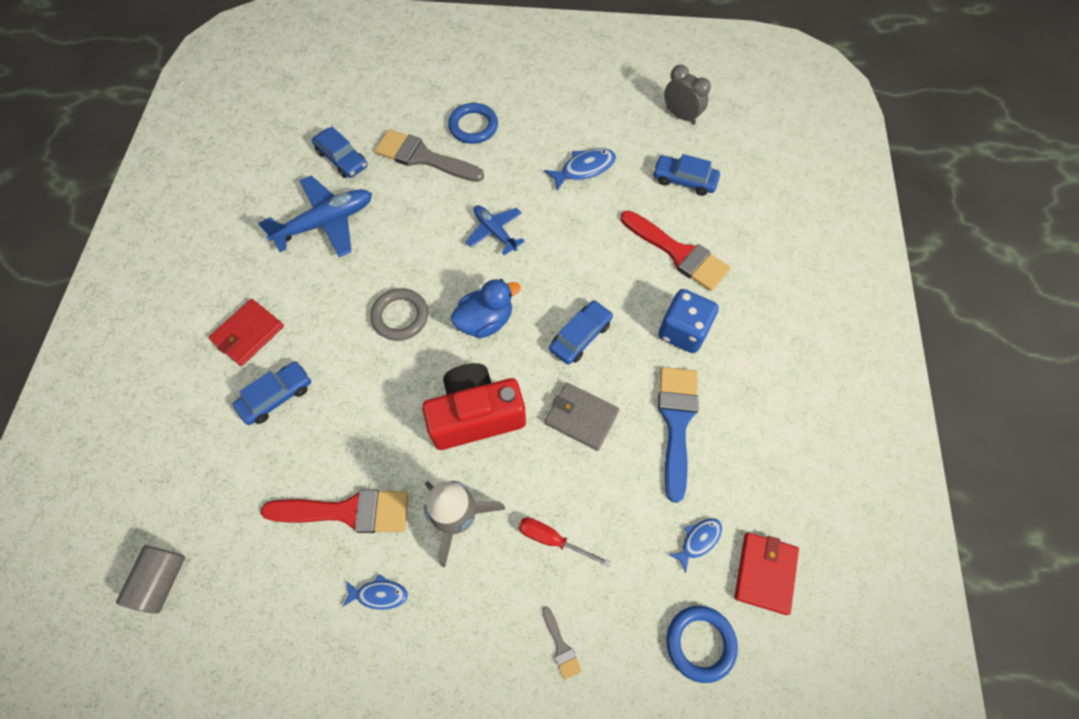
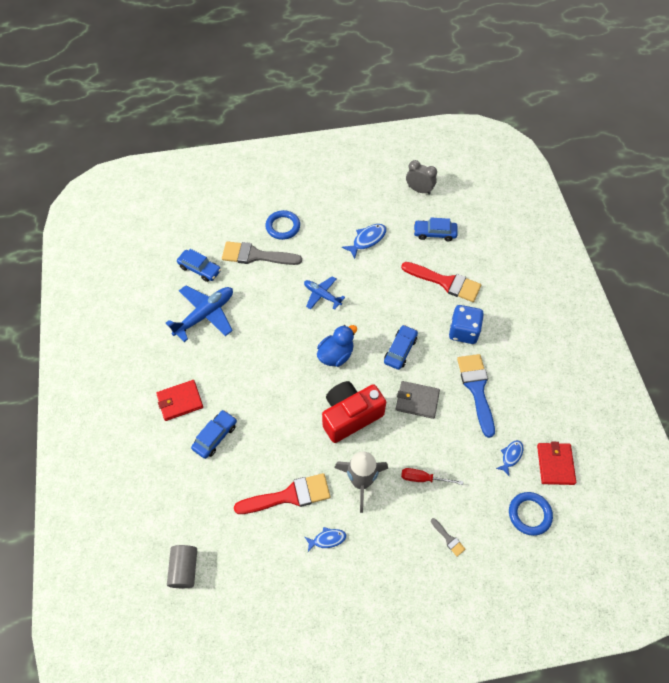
camera: 15 degrees left, 5 degrees down
red wallet [208,299,284,366] -> red wallet turned 45 degrees clockwise [156,380,203,421]
grey ring [371,288,428,341] -> none

